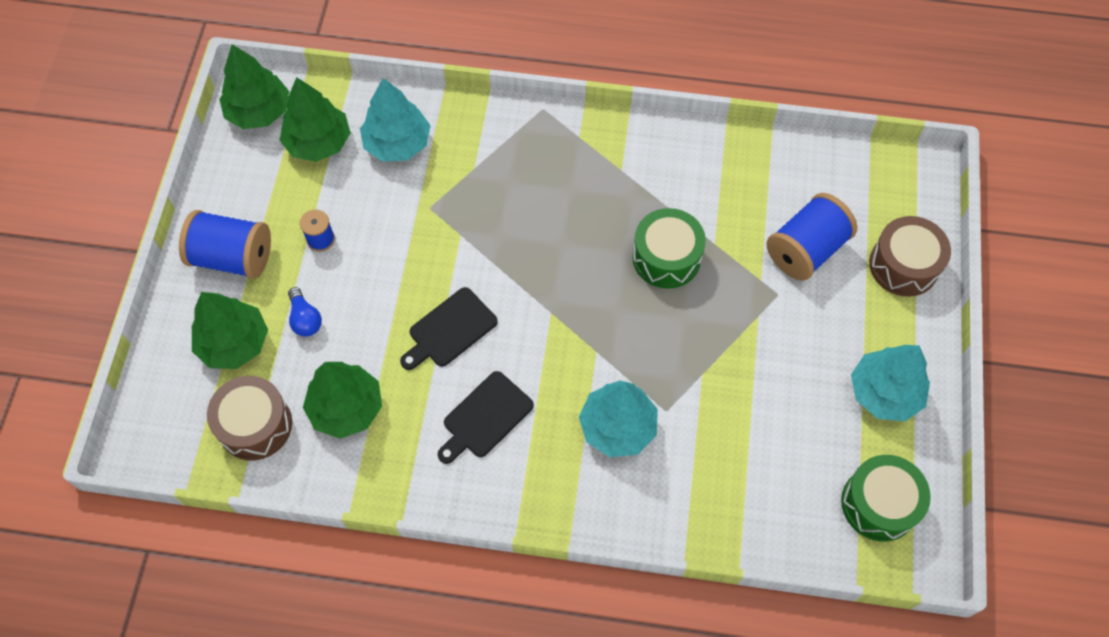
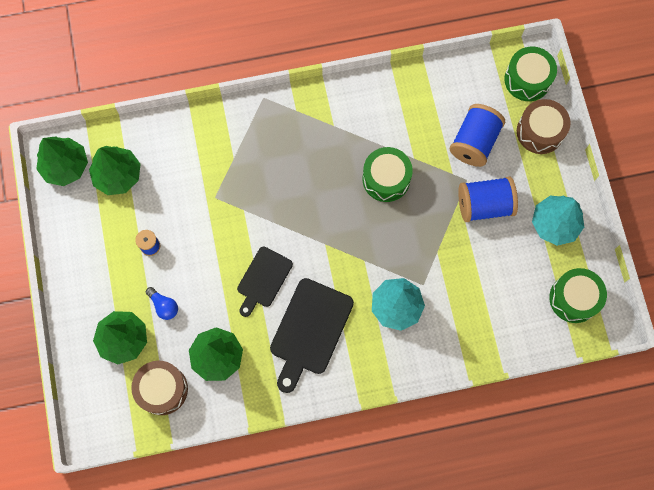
camera: 20 degrees left, 10 degrees up
blue spool [179,210,271,279] -> blue spool moved to [458,176,518,222]
turquoise tree [360,78,431,162] -> none
black cutting board [438,371,534,464] -> black cutting board [270,278,354,393], size x1.56
none -> green drum [504,47,557,101]

